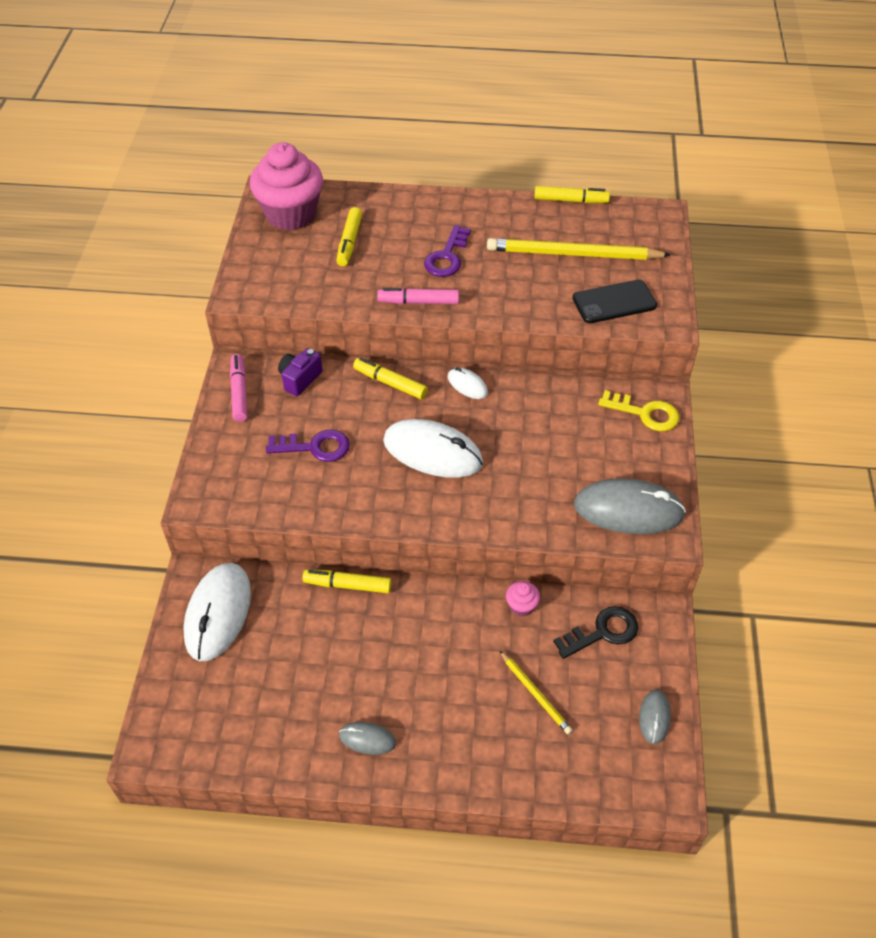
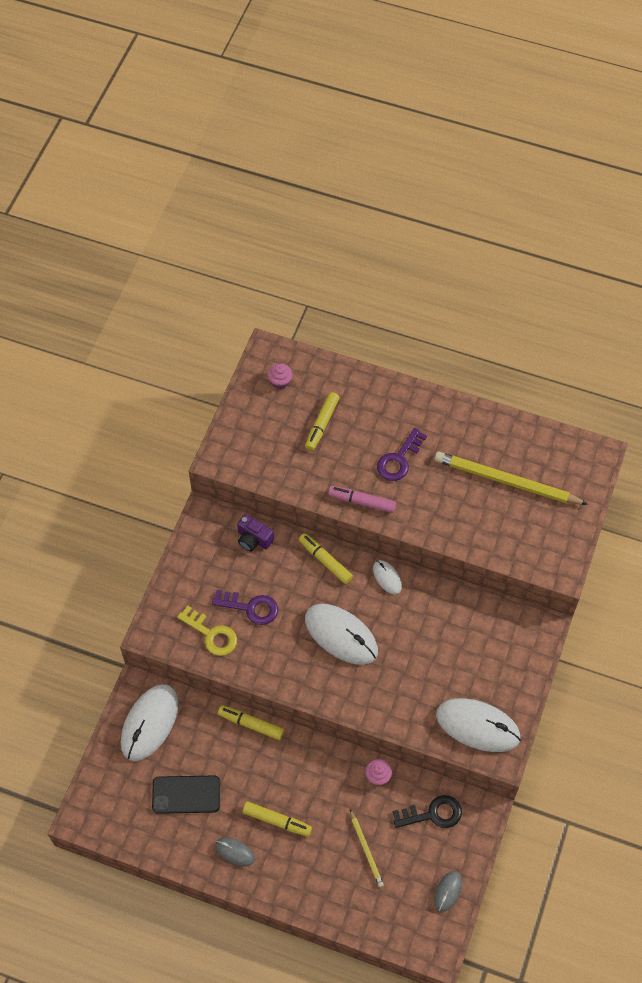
camera: 15 degrees right, 10 degrees up
pink marker [230,354,248,422] -> none
pink cupcake [250,142,323,231] -> pink cupcake [268,363,293,389], size x0.40
purple camera [278,348,323,396] -> purple camera turned 105 degrees counterclockwise [237,514,274,552]
yellow marker [534,186,610,203] -> yellow marker moved to [243,802,312,837]
black phone [572,280,657,323] -> black phone moved to [152,776,220,814]
grey mouse [574,478,686,534] -> white mouse [436,698,521,752]
yellow key [598,390,679,431] -> yellow key moved to [177,606,237,656]

